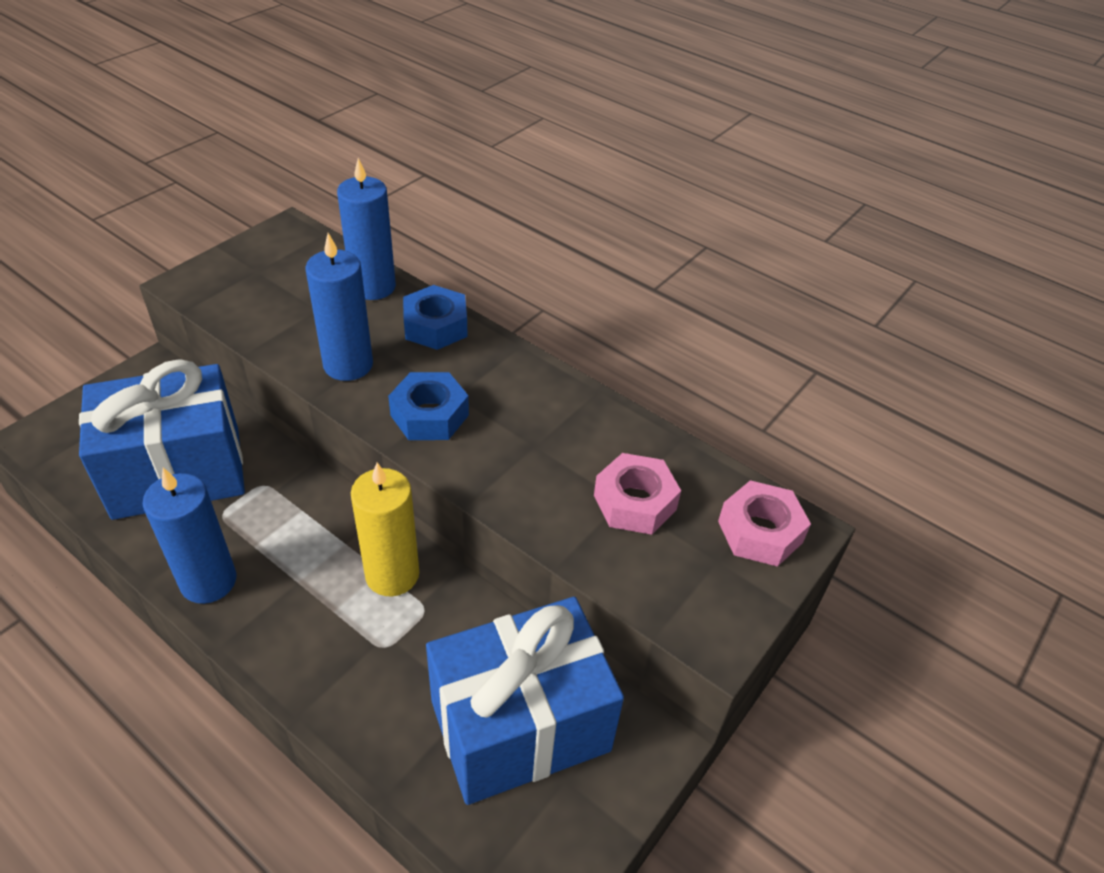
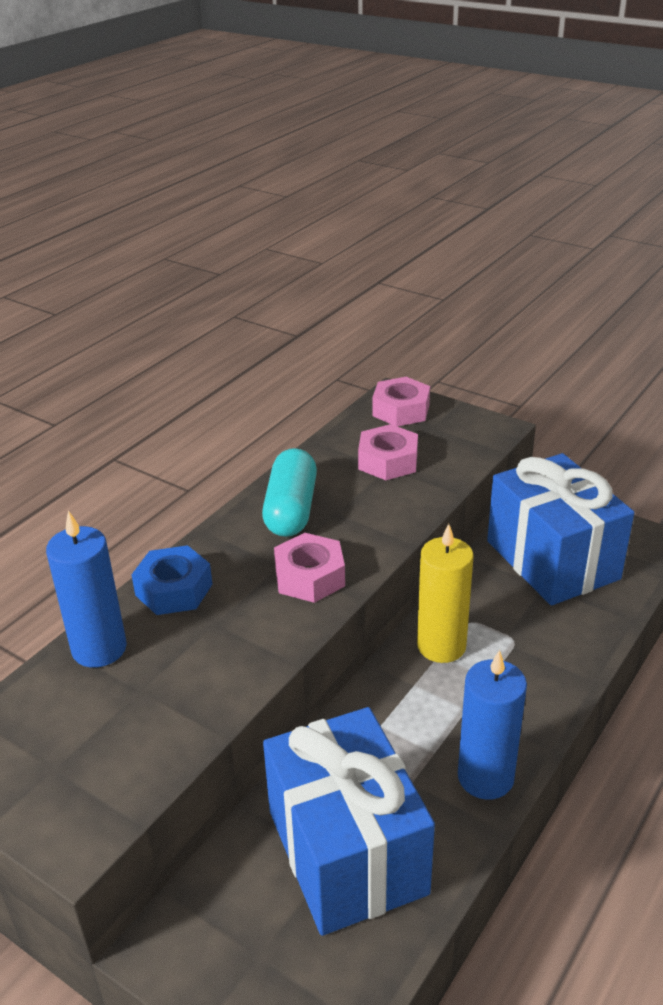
camera: 90 degrees left, 10 degrees down
blue candle [305,233,373,381] -> none
blue nut [388,372,469,440] -> pink nut [274,533,345,603]
none -> turquoise capsule [262,448,317,537]

